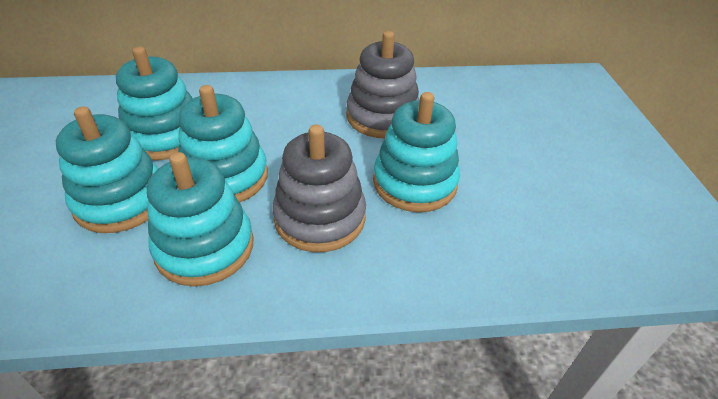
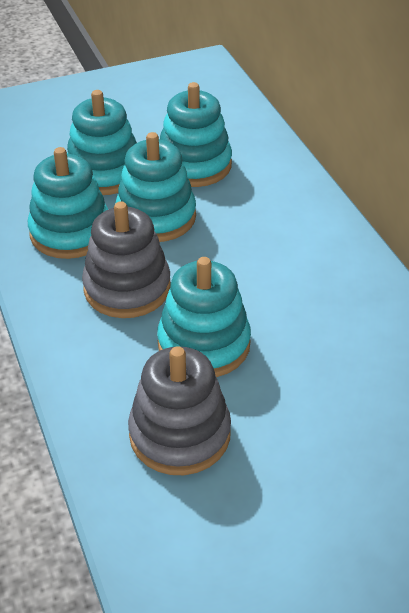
camera: 75 degrees right, 0 degrees up
grey stacking toy [346,31,419,138] -> grey stacking toy moved to [128,346,231,475]

